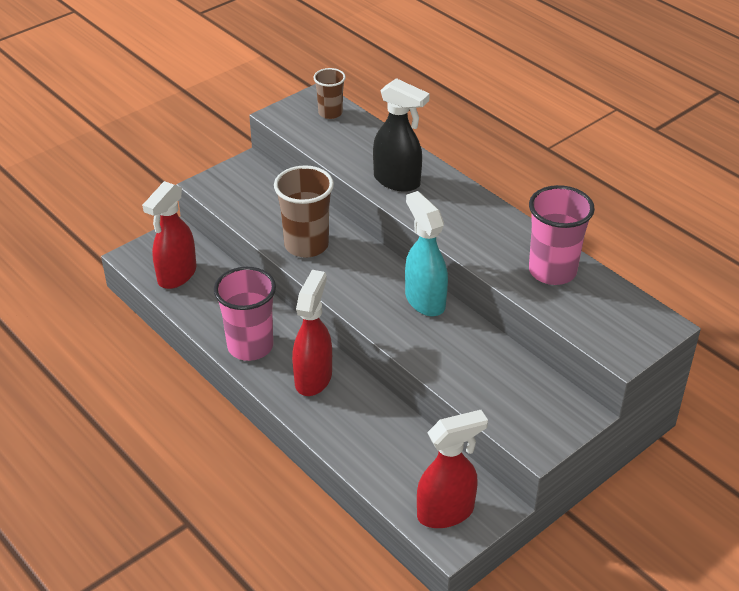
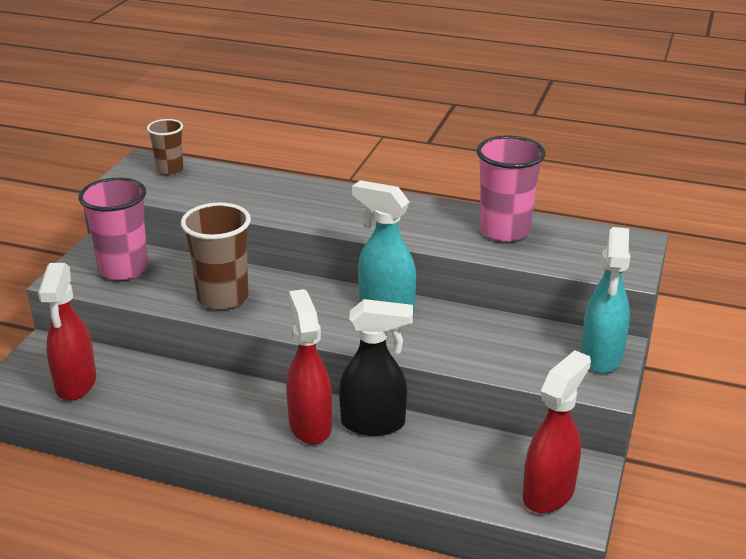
camera: 30 degrees left, 10 degrees down
pink cup [214,267,276,361] -> pink cup moved to [78,177,148,281]
black spray bottle [373,78,430,192] -> black spray bottle moved to [339,299,413,436]
none -> turquoise spray bottle [581,227,631,373]

